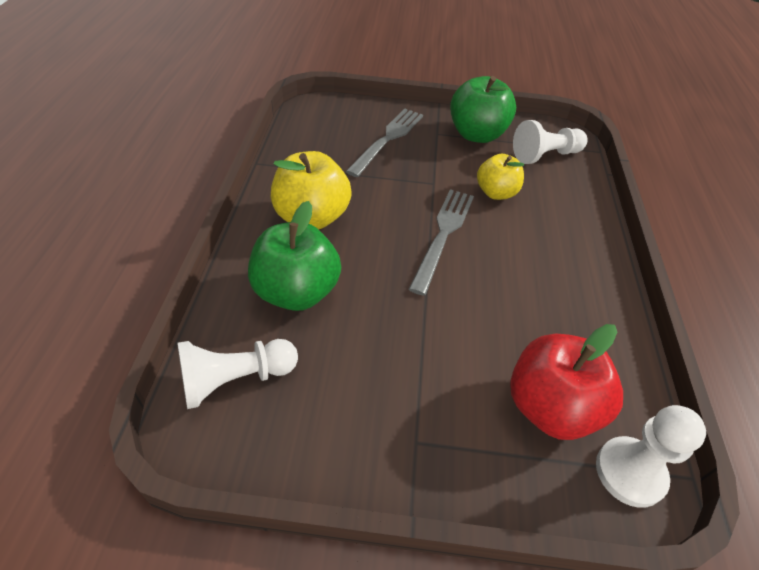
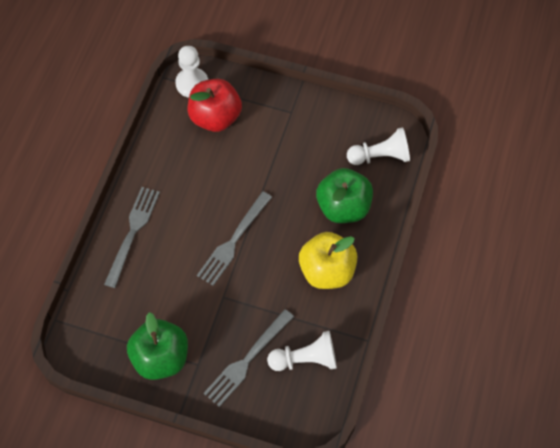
camera: 165 degrees left, 15 degrees up
yellow apple [477,154,524,200] -> none
white pawn [513,120,588,164] -> white pawn moved to [267,331,337,371]
none -> grey fork [104,187,160,288]

